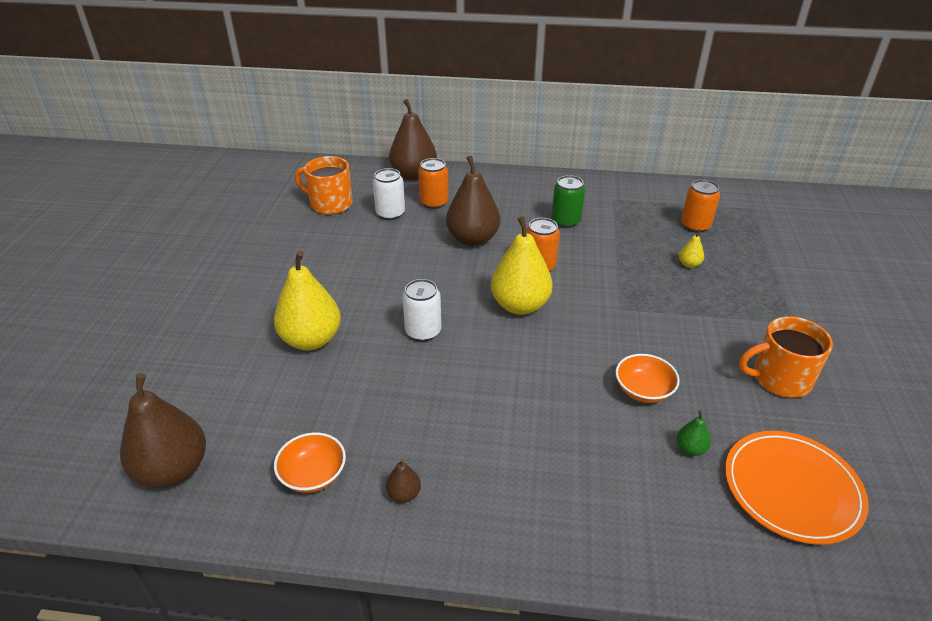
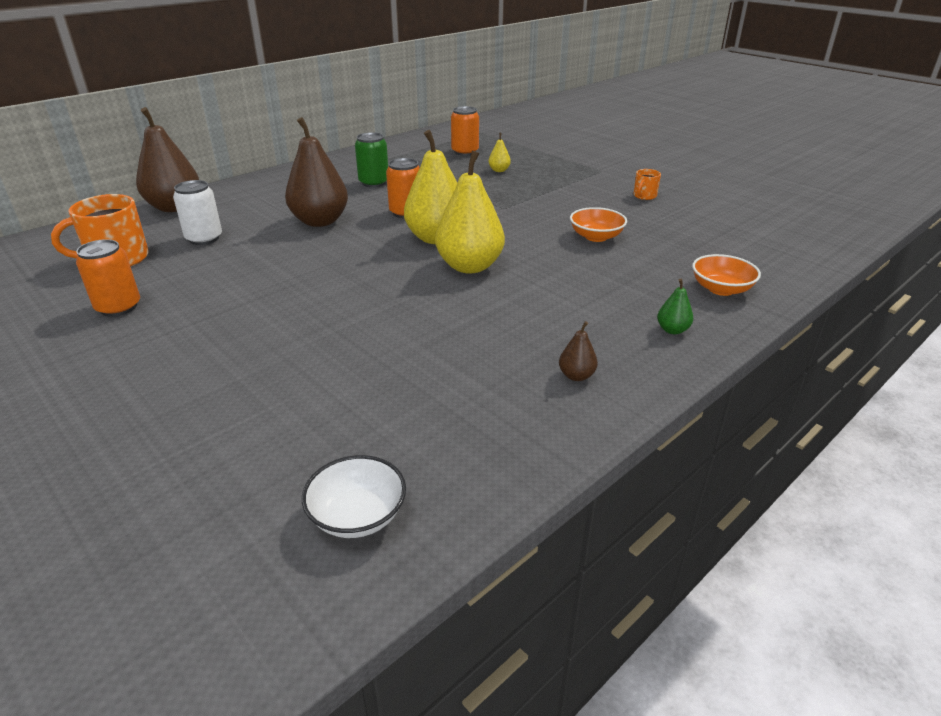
camera: 50 degrees left, 5 degrees down
brown pear [120,373,206,488] -> white bowl [302,455,406,538]
yellow pear [274,251,341,350] -> yellow pear moved to [435,150,505,274]
orange bowl [274,432,346,493] -> orange bowl moved to [692,254,761,296]
white can [402,279,441,342] -> none
orange can [418,158,449,209] -> orange can moved to [76,239,140,317]
green pear [677,410,711,456] -> green pear moved to [657,279,693,334]
orange plate [725,431,869,545] -> none
orange mug [739,317,833,398] -> orange mug [634,169,661,200], size x0.50

